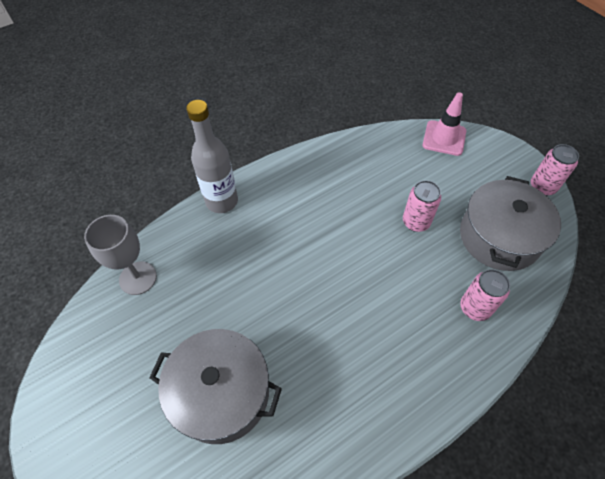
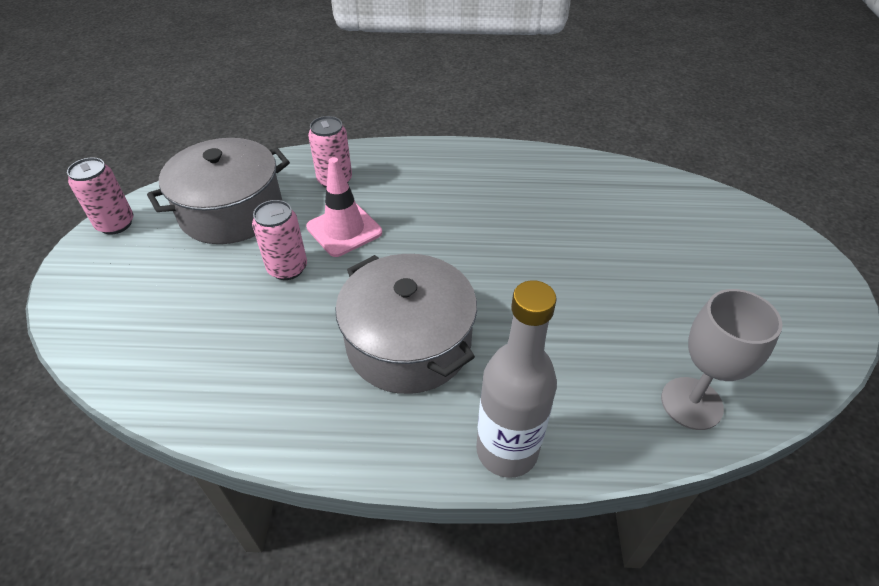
camera: 145 degrees left, 10 degrees down
grey pot [149,329,282,444] -> grey pot moved to [335,254,477,394]
pink traffic cone [423,92,466,156] -> pink traffic cone moved to [306,157,382,257]

